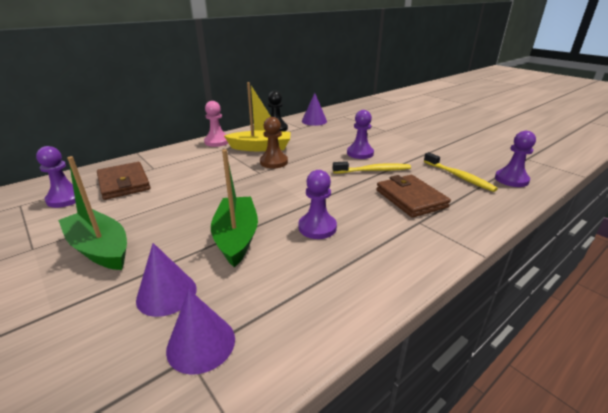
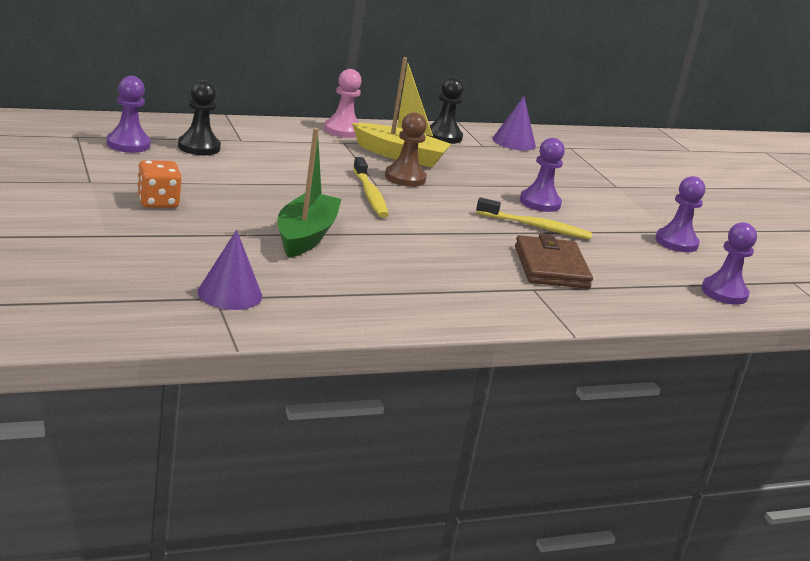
camera: 15 degrees right, 5 degrees down
green boat [58,156,127,270] -> orange dice [137,160,182,208]
brown wallet [97,162,150,200] -> black pawn [178,80,221,155]
purple cone [136,243,197,317] -> none
purple pawn [298,170,337,239] -> purple pawn moved to [655,176,705,252]
yellow toothbrush [424,152,498,192] -> yellow toothbrush moved to [353,157,389,218]

